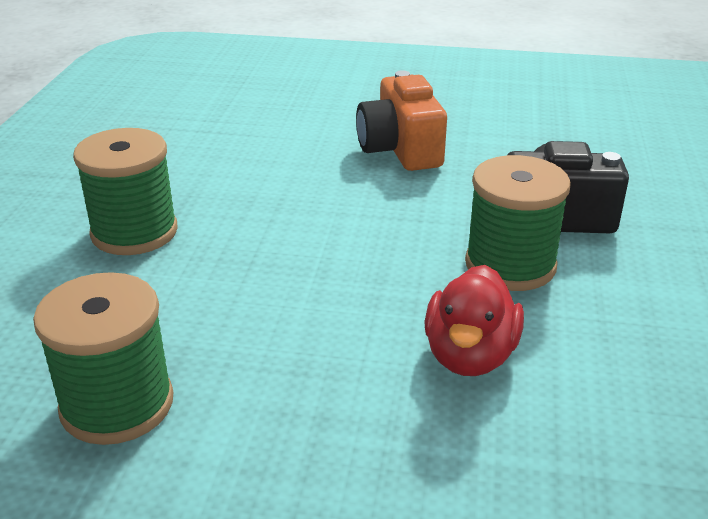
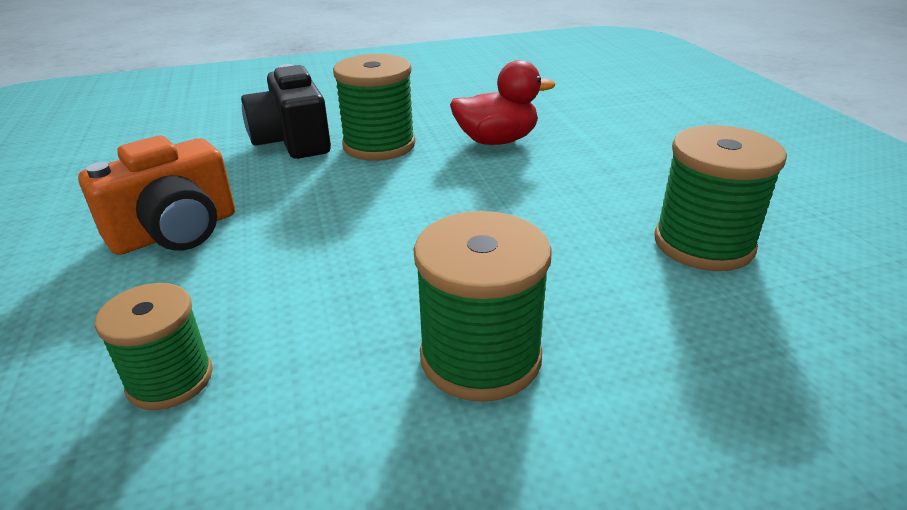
camera: 115 degrees left, 0 degrees up
none -> green spool [95,283,213,410]

